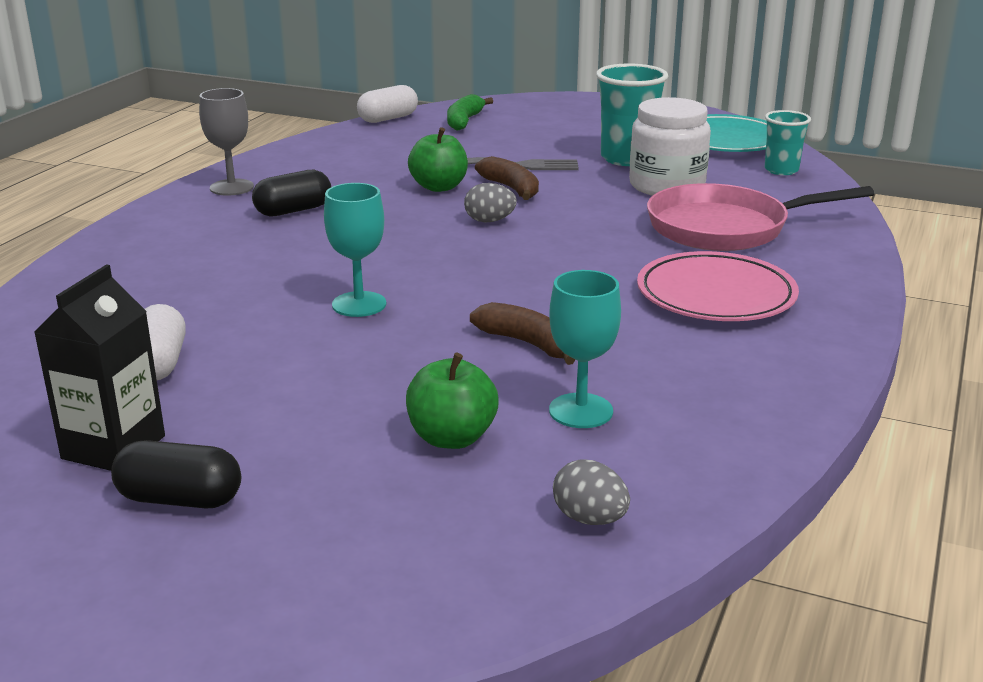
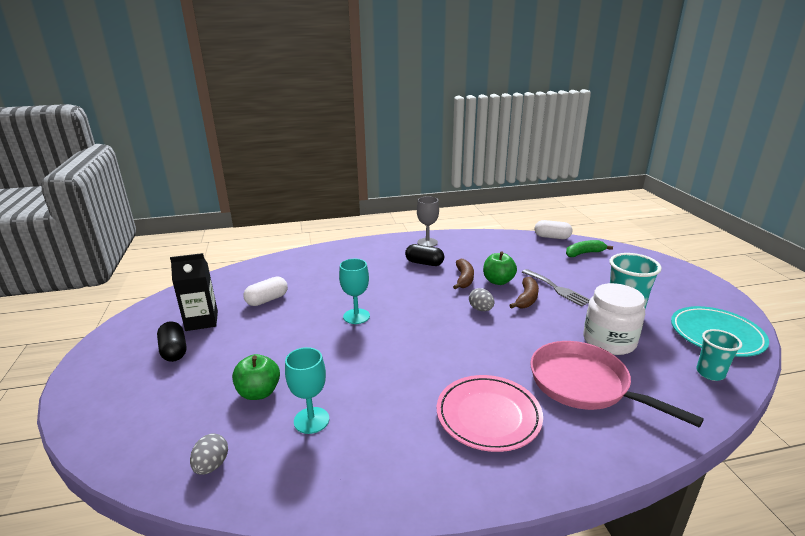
camera: 55 degrees right, 0 degrees up
brown banana [470,302,575,365] -> brown banana moved to [453,259,474,289]

